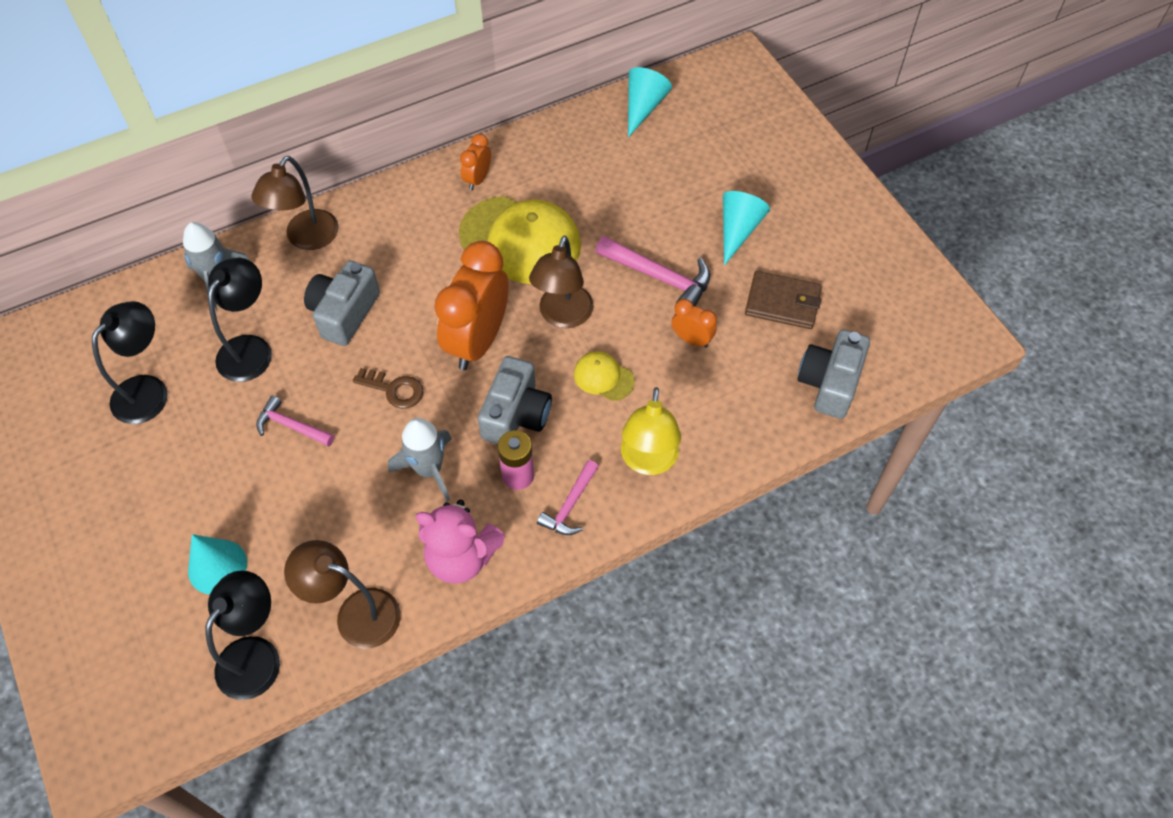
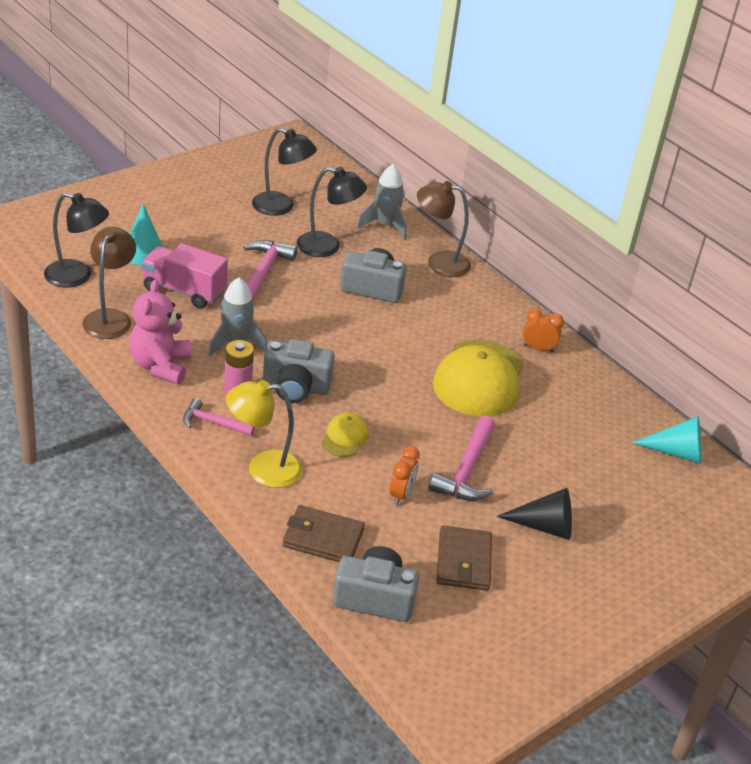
camera: 75 degrees right, 20 degrees down
pink hammer [256,395,334,447] -> pink hammer [243,240,297,300], size x1.59
brown key [353,368,424,409] -> none
orange clock [434,241,509,370] -> none
brown lamp [529,236,594,328] -> none
turquoise cone [723,191,770,266] -> black cone [496,488,572,540]
none -> pink truck [141,243,228,309]
none -> brown wallet [283,505,365,562]

